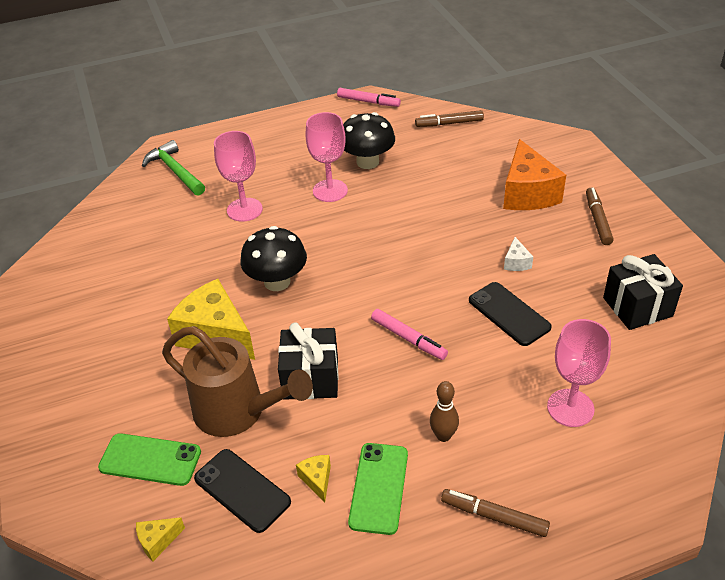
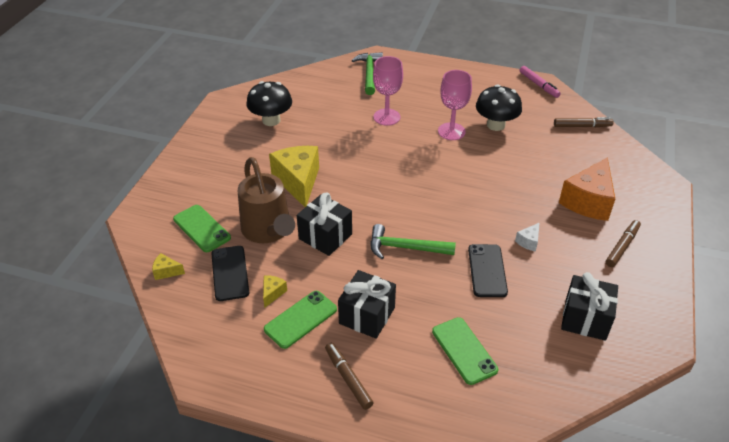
camera: 35 degrees right, 0 degrees up
black mushroom [240,226,307,291] -> black mushroom moved to [247,81,292,126]
pink marker [371,309,448,360] -> green hammer [370,224,456,259]
brown marker [415,110,484,127] -> brown marker turned 150 degrees clockwise [554,117,614,127]
brown bowling pin [430,381,459,442] -> black gift [338,270,396,339]
pink goblet [547,319,611,427] -> green phone [432,317,498,385]

